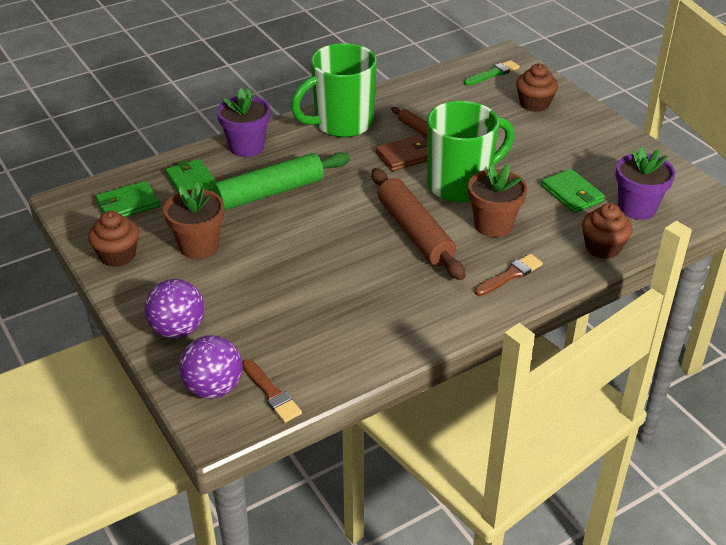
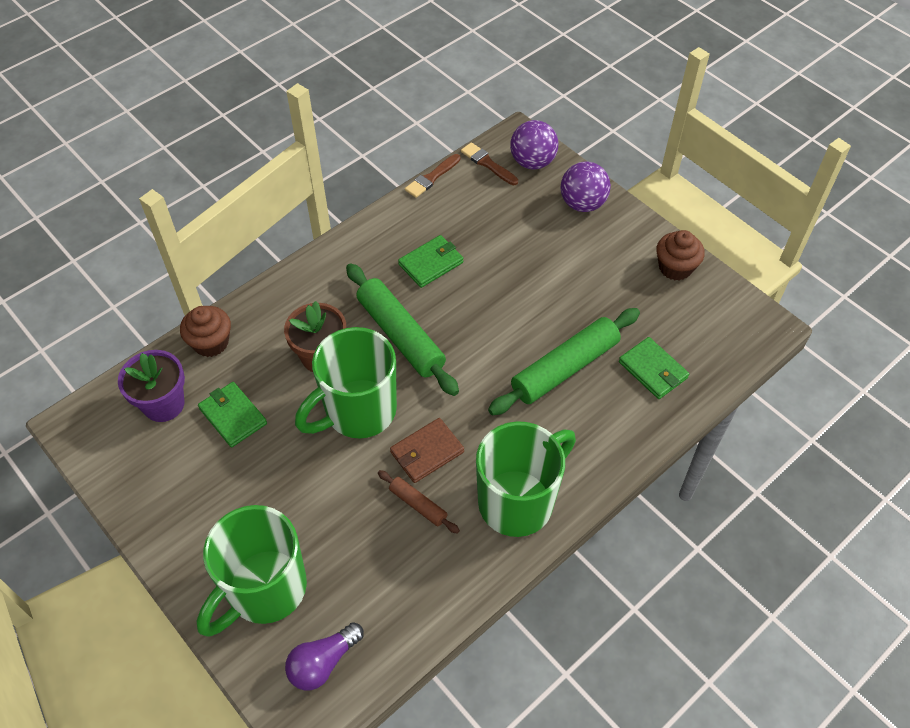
camera: 170 degrees right, 15 degrees up
green wallet [96,181,160,217] -> green wallet moved to [398,235,463,288]
brown flower pot [163,183,224,259] -> none
purple flower pot [217,88,270,157] -> none
brown rolling pin [371,168,466,280] -> green rolling pin [346,263,459,396]
green brush [464,60,520,86] -> purple light bulb [285,622,364,690]
brown brush [475,254,543,296] -> brown brush moved to [405,154,461,198]
brown cupcake [516,64,558,112] -> green mug [196,505,307,637]

